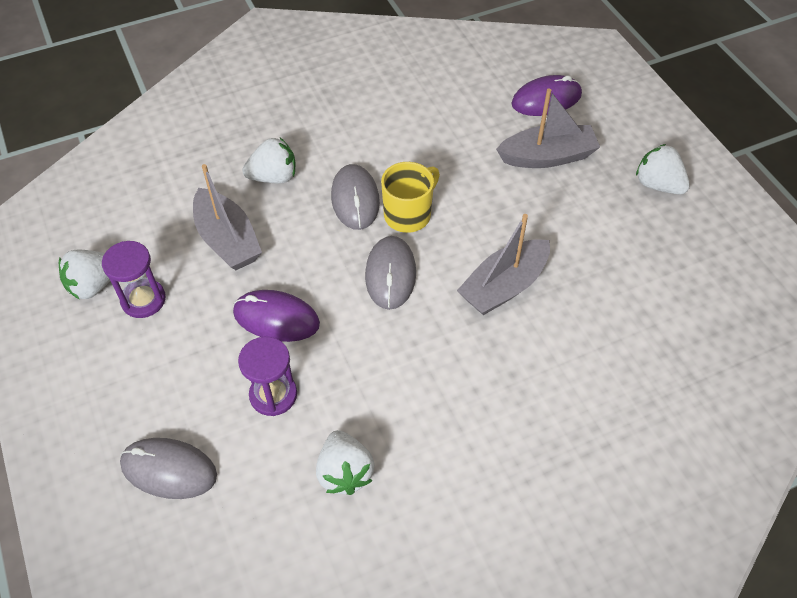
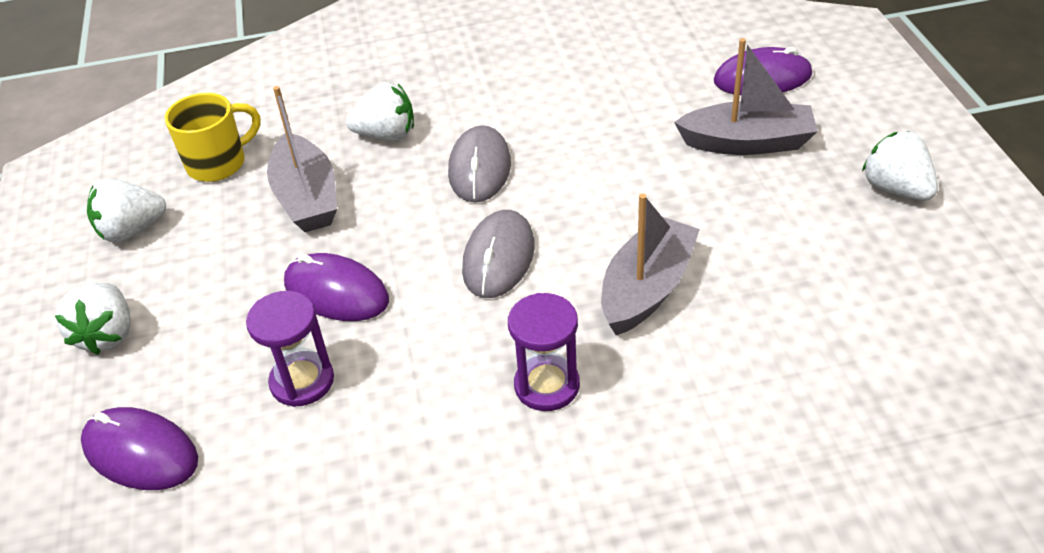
camera: 15 degrees right, 10 degrees down
purple hourglass [102,241,166,318] -> purple hourglass moved to [508,293,580,411]
grey mouse [120,438,217,499] -> purple mouse [81,407,198,490]
white strawberry [316,430,375,495] -> white strawberry moved to [55,283,131,355]
yellow mug [381,162,440,233] -> yellow mug moved to [165,93,261,182]
grey boat [457,214,550,315] -> grey boat turned 150 degrees clockwise [601,193,700,335]

